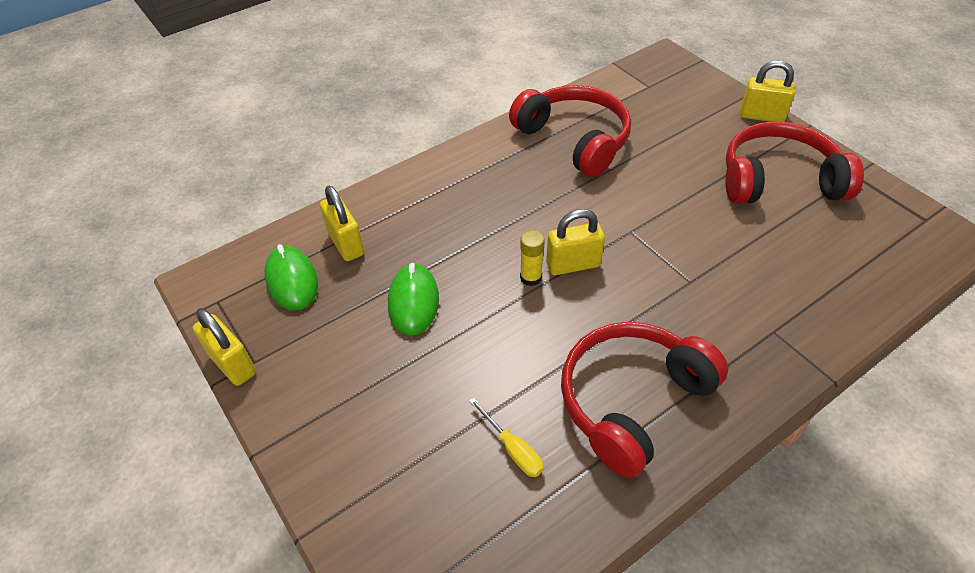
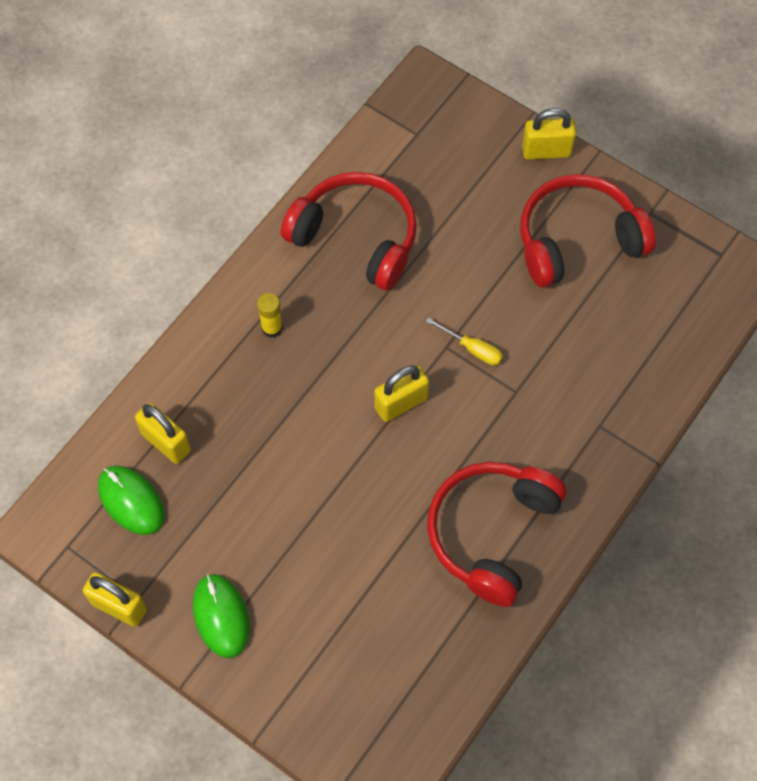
camera: 20 degrees left, 15 degrees up
green mouse [388,263,439,336] -> green mouse moved to [193,574,250,658]
yellow screwdriver [469,397,544,477] -> yellow screwdriver moved to [425,317,503,365]
yellow glue stick [520,230,545,286] -> yellow glue stick moved to [257,293,283,338]

